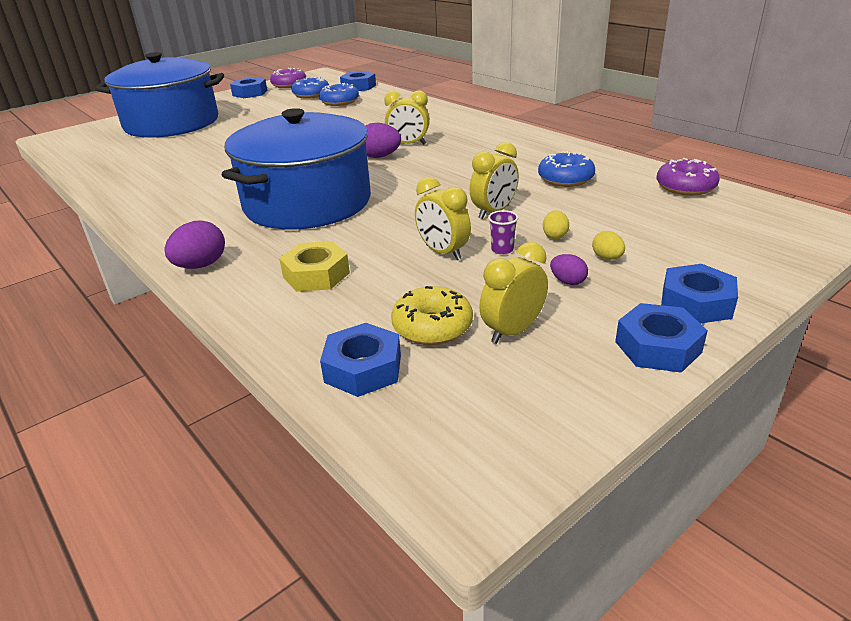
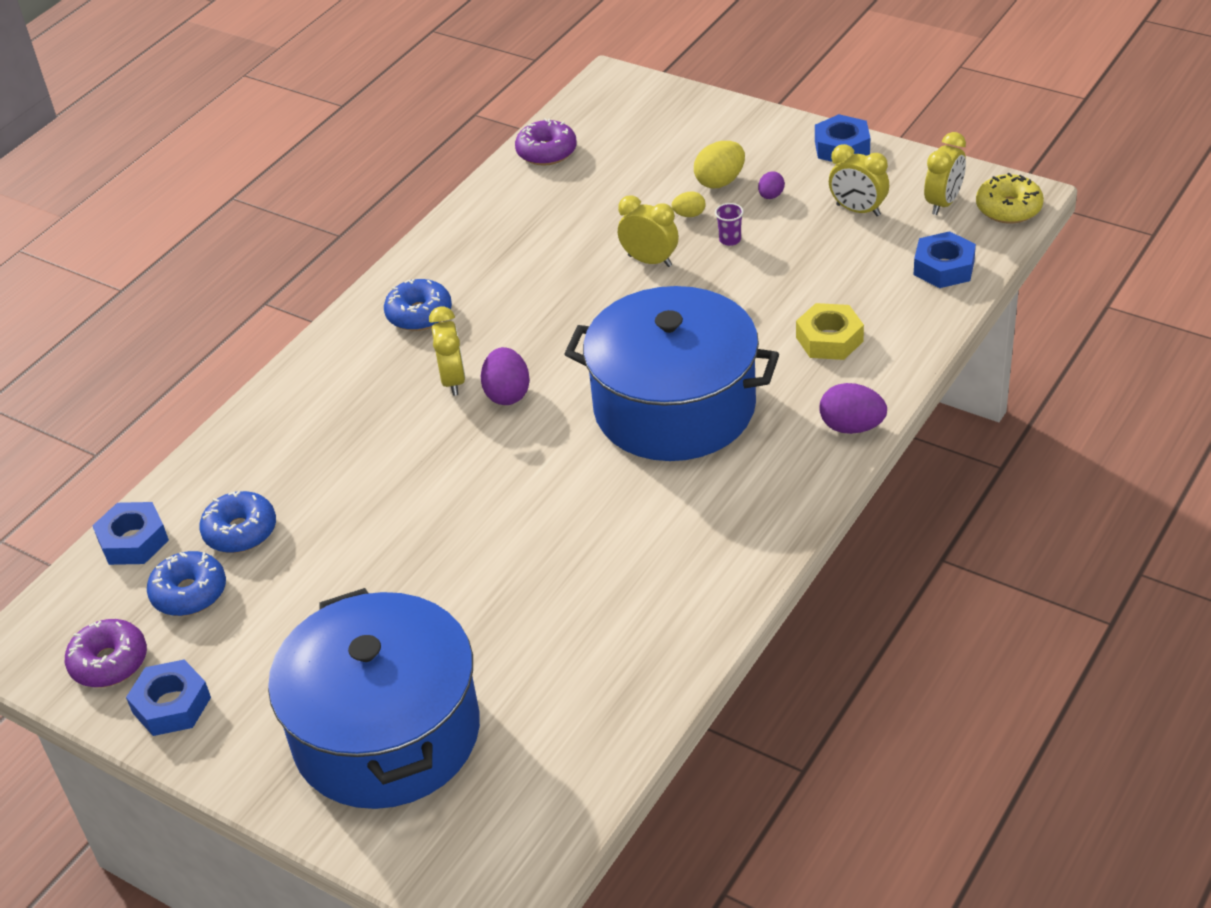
camera: 105 degrees left, 10 degrees up
yellow donut [391,286,473,345] -> yellow donut moved to [976,173,1044,224]
yellow clock [415,177,471,260] -> yellow clock moved to [924,132,966,215]
blue donut [538,151,595,187] -> blue donut moved to [384,279,452,331]
yellow egg [592,231,625,260] -> yellow egg [694,141,745,189], size x1.72
blue nut [661,264,738,324] -> none

